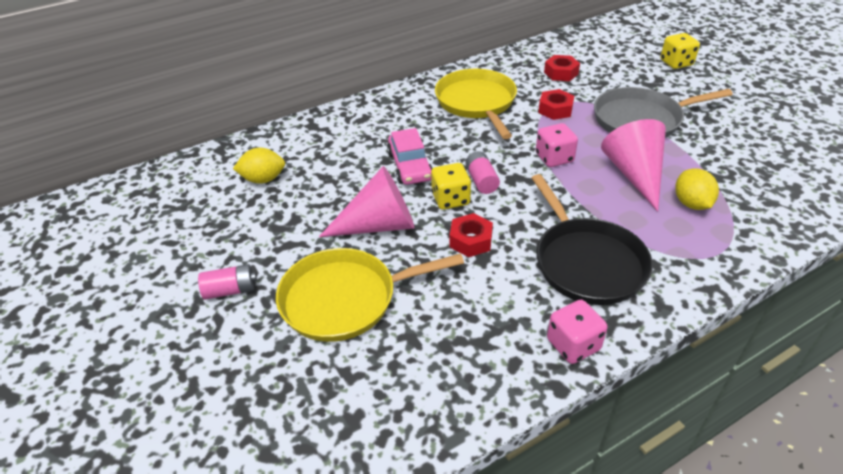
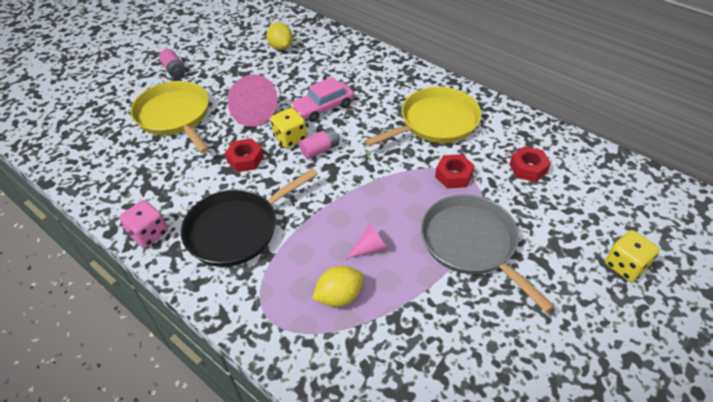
camera: 70 degrees right, 5 degrees up
pink dice [536,123,578,167] -> none
pink cone [601,119,666,212] -> pink cone [346,223,388,259], size x0.49

